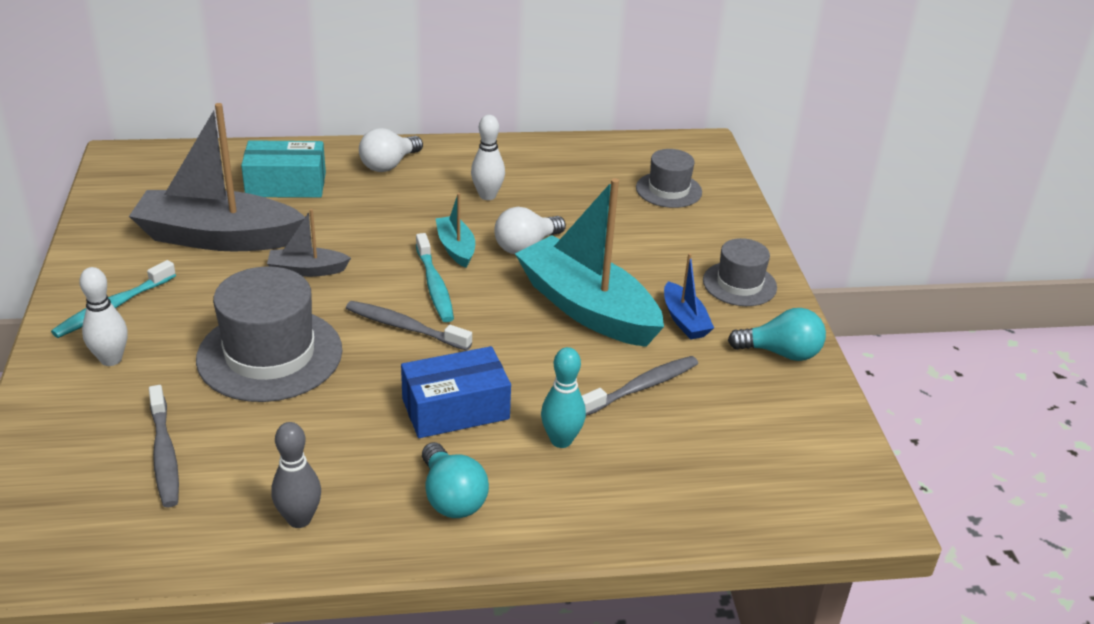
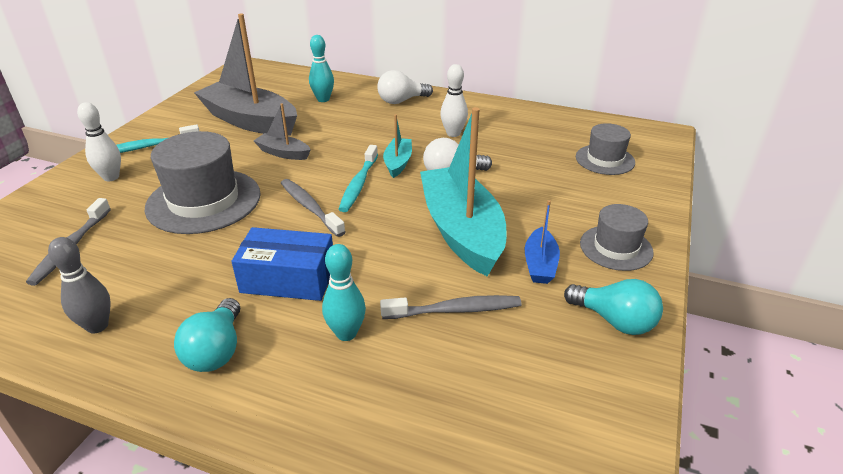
camera: 30 degrees right, 0 degrees up
turquoise box [241,140,326,198] -> turquoise bowling pin [309,35,334,102]

